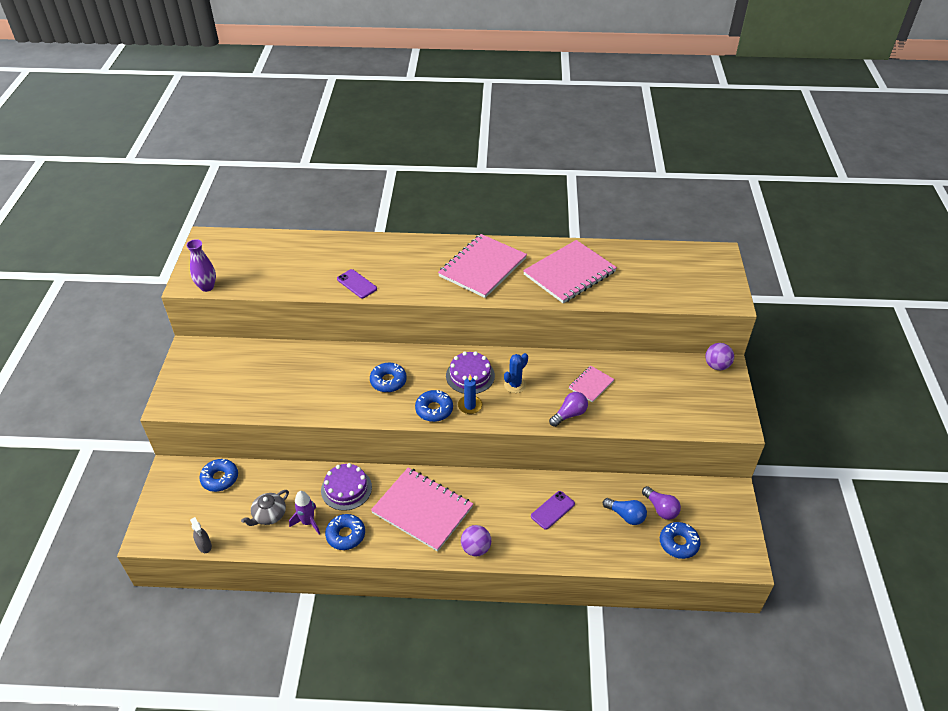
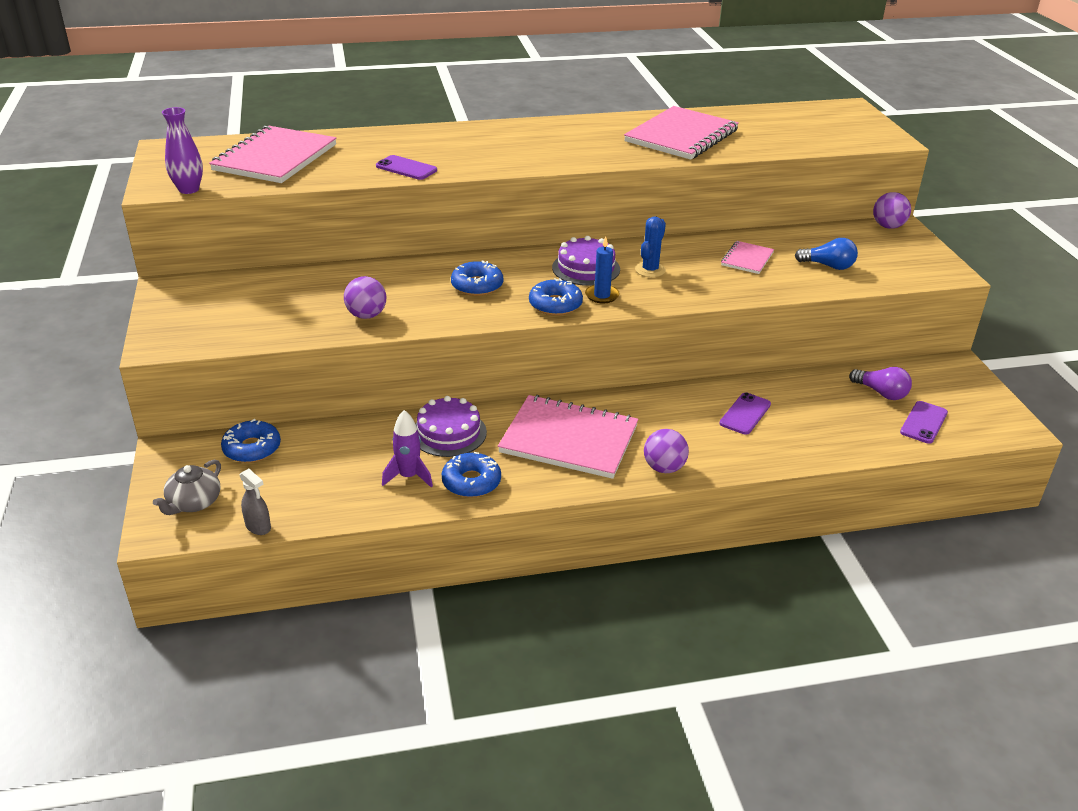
camera: 15 degrees left, 10 degrees down
grey teapot [241,490,289,526] -> grey teapot moved to [153,460,221,515]
pink notebook [438,234,527,298] -> pink notebook moved to [209,126,336,183]
purple light bulb [549,392,588,427] -> none
blue light bulb [603,498,647,525] -> blue light bulb moved to [795,238,858,270]
blue donut [660,522,700,559] -> purple phone [900,401,948,444]
none -> purple ball [344,276,386,319]

